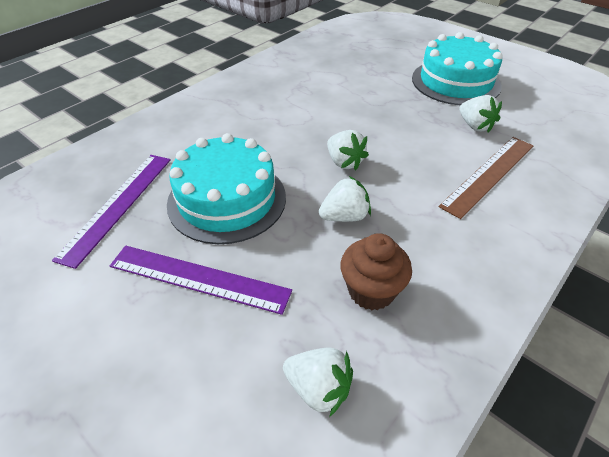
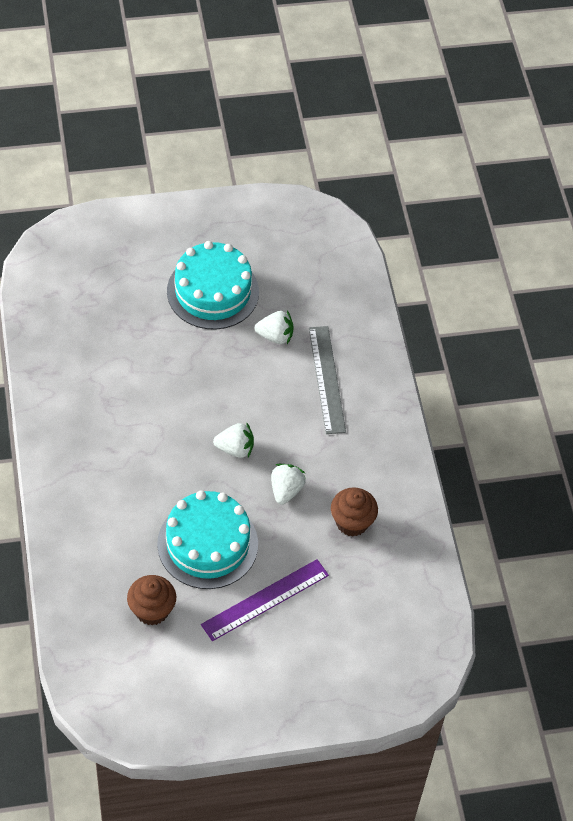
camera: 55 degrees left, 10 degrees up
purple ruler [52,155,171,269] -> brown cupcake [127,575,176,626]
white strawberry [283,348,353,417] -> none
brown ruler [439,137,533,219] -> grey ruler [309,326,346,434]

